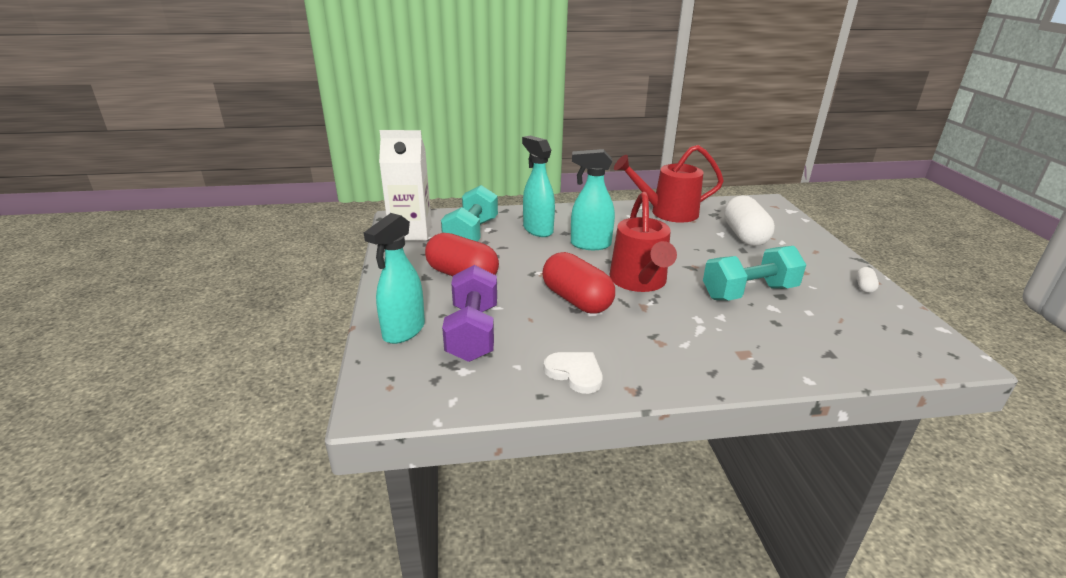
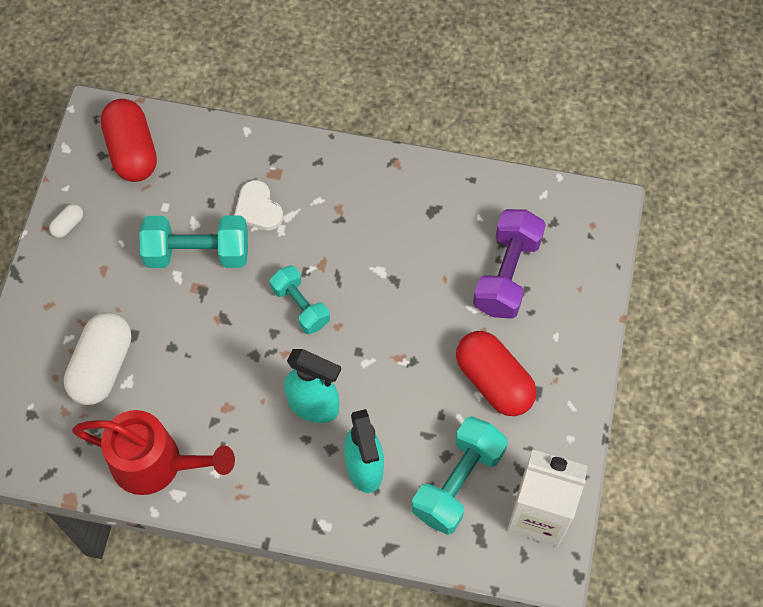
camera: 160 degrees left, 35 degrees up
turquoise spray bottle [364,213,425,344] -> none
red capsule [542,252,615,313] -> red capsule moved to [100,99,157,182]
white heart [544,352,603,394] -> white heart moved to [234,180,284,230]
red watering can [610,192,677,292] -> turquoise dumbbell [270,265,330,334]

